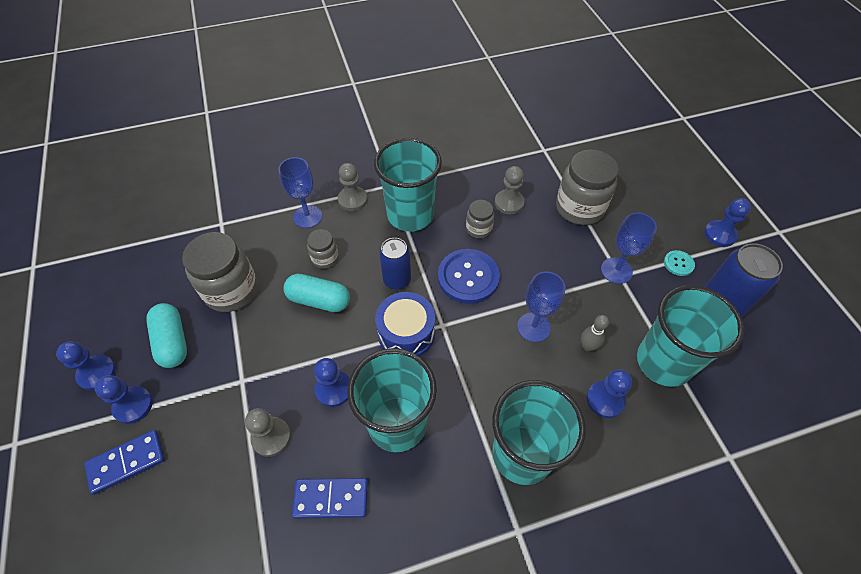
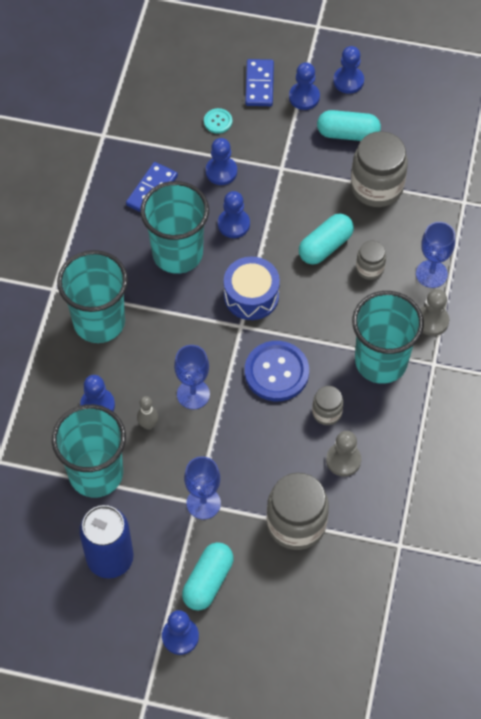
camera: 120 degrees right, 5 degrees up
grey pawn [245,408,291,457] -> blue pawn [206,138,237,185]
blue can [379,238,411,290] -> none
turquoise button [664,250,695,276] -> turquoise button moved to [204,108,232,134]
none -> turquoise capsule [182,542,234,610]

